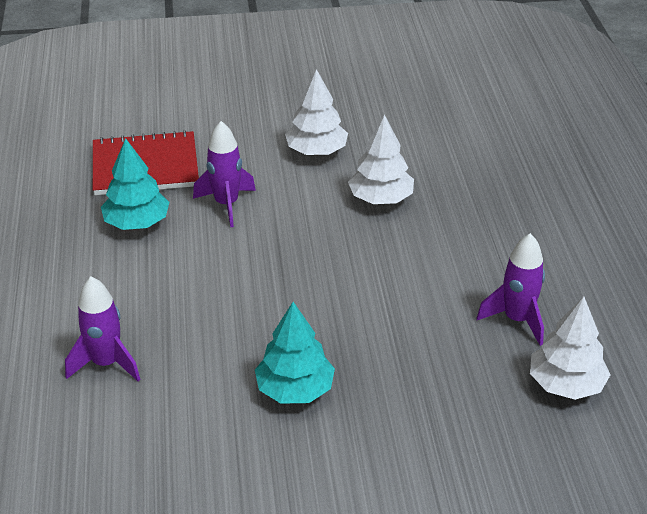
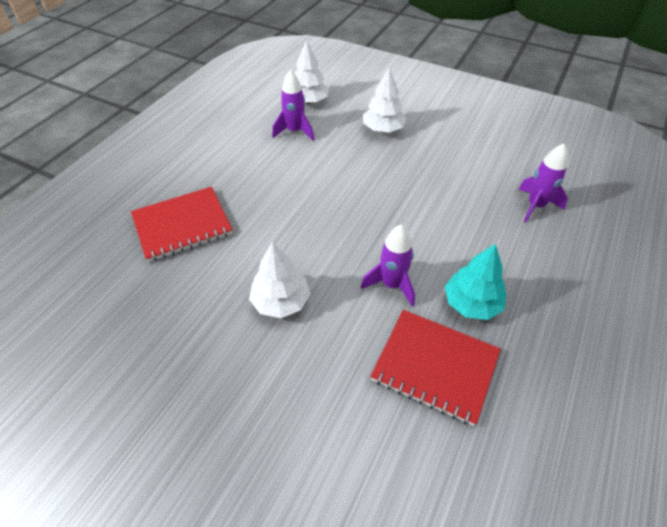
camera: 145 degrees left, 10 degrees up
turquoise tree [255,302,335,404] -> none
white tree [348,115,414,204] -> white tree moved to [363,68,407,133]
none -> red notebook [131,187,233,262]

